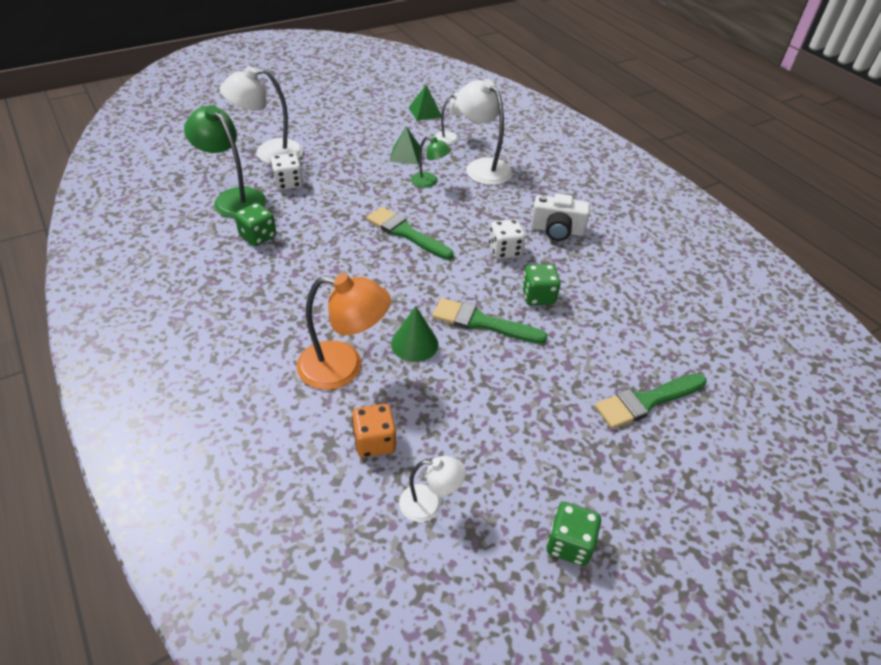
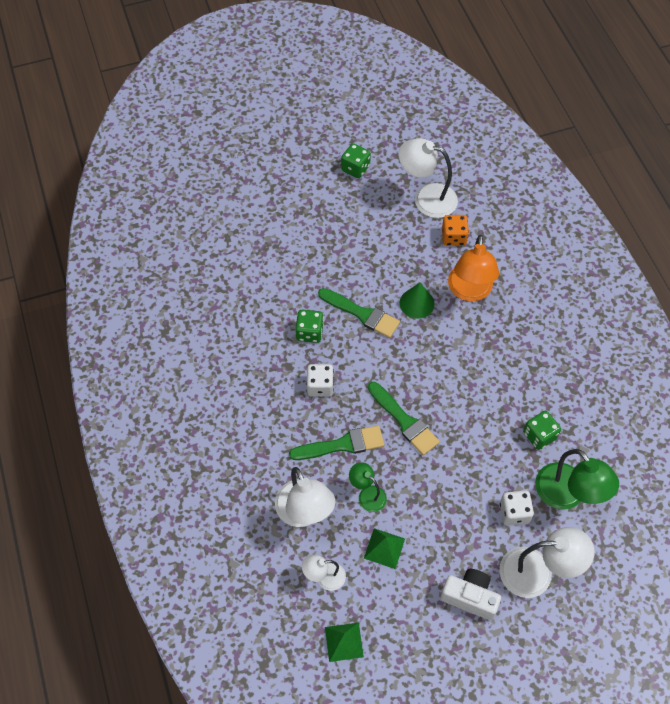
camera: 165 degrees left, 15 degrees up
orange lamp [297,274,391,390] -> orange lamp turned 105 degrees counterclockwise [448,235,499,301]
white lamp [399,456,466,522] -> white lamp [399,138,458,218], size x1.79
white camera [531,193,590,241] -> white camera moved to [440,569,501,620]
green brush [595,373,707,429] -> green brush moved to [289,425,384,460]

